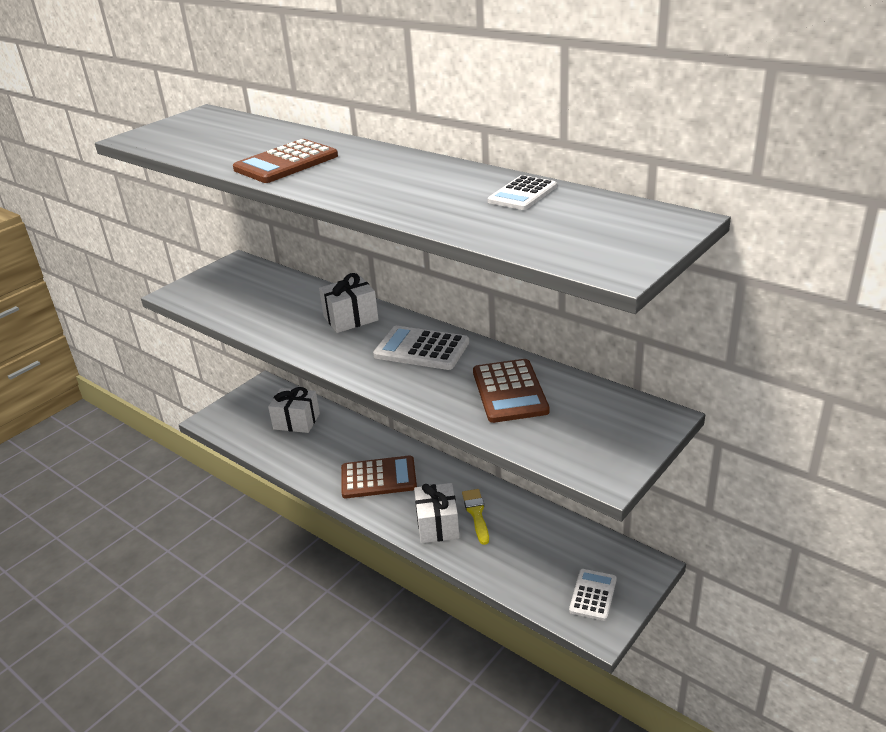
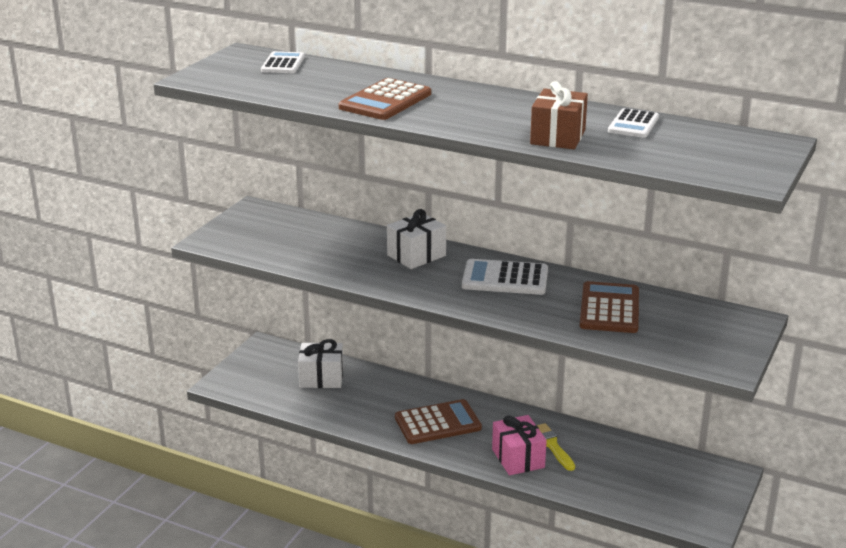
camera: 15 degrees left, 5 degrees down
white gift [414,483,460,543] -> pink gift [492,415,547,475]
brown calculator [473,359,550,423] -> brown calculator turned 150 degrees counterclockwise [580,281,639,333]
white calculator [569,569,617,621] -> white calculator moved to [261,51,305,73]
none -> brown gift [530,81,588,149]

